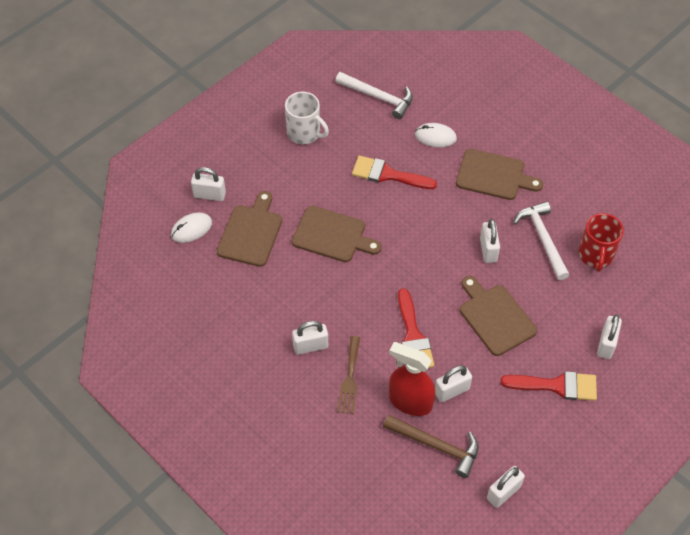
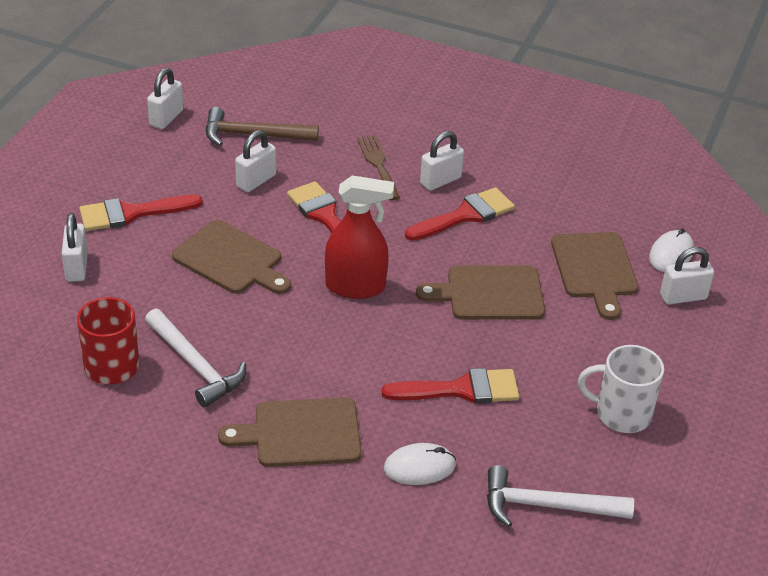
camera: 155 degrees right, 15 degrees down
red spray bottle [389,342,435,416] -> red spray bottle moved to [325,175,394,299]
white padlock [480,219,500,263] -> none
none -> red brush [405,187,515,241]

